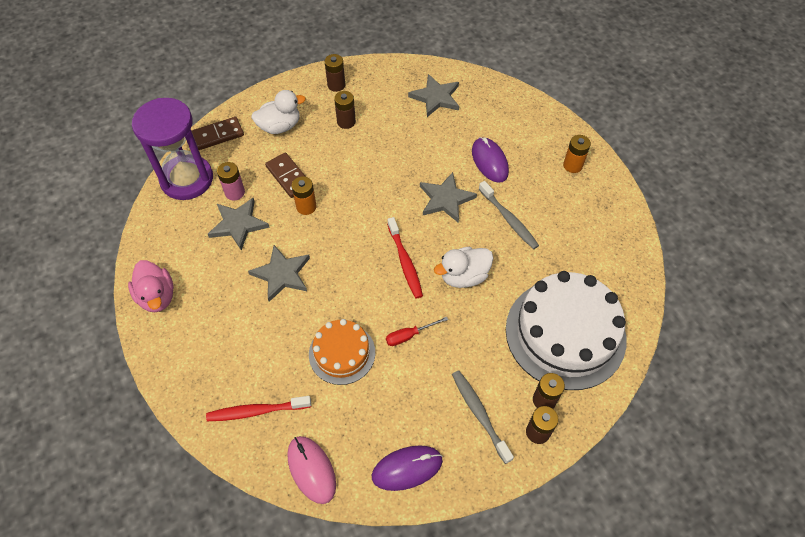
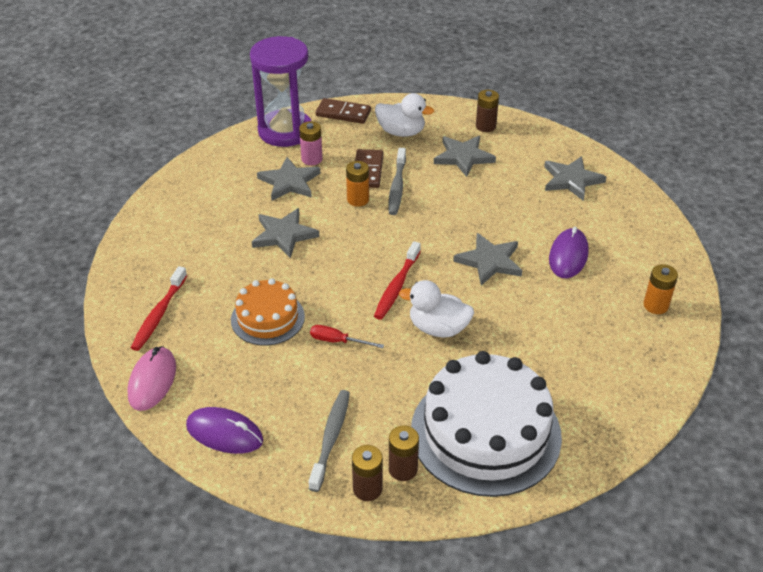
camera: 40 degrees right, 15 degrees down
pink duck [128,260,174,312] -> none
red toothbrush [206,396,311,421] -> red toothbrush turned 105 degrees counterclockwise [131,266,187,351]
brown battery [334,91,356,129] -> grey star [434,136,496,177]
grey toothbrush [479,181,539,249] -> grey toothbrush moved to [388,148,406,215]

